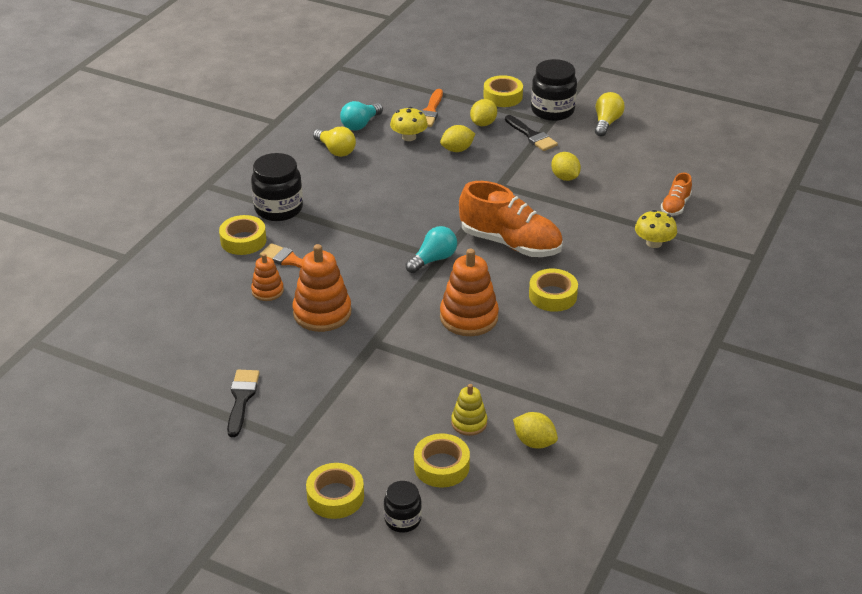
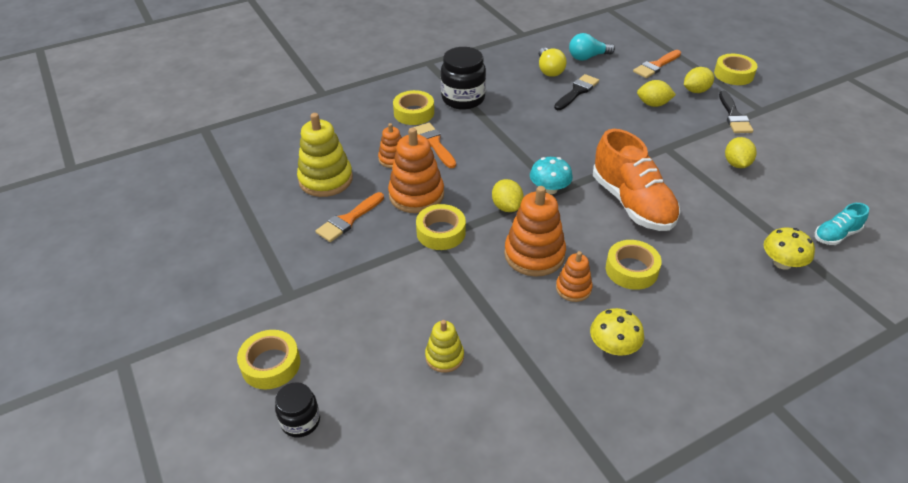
camera: 35 degrees right, 5 degrees up
black brush [227,370,260,437] -> black brush moved to [554,74,599,110]
yellow mushroom [390,107,428,141] -> yellow mushroom moved to [590,308,644,355]
turquoise light bulb [406,226,457,273] -> turquoise mushroom [530,157,573,194]
yellow tape [414,433,470,488] -> yellow tape moved to [416,204,466,250]
yellow lemon [513,412,558,448] -> yellow lemon moved to [492,179,524,212]
black jar [531,59,577,121] -> none
yellow light bulb [595,92,625,136] -> none
orange shoe [661,173,692,216] -> turquoise shoe [815,203,869,245]
none -> yellow stacking toy [297,113,353,197]
none -> orange brush [316,192,384,242]
none -> orange stacking toy [556,251,593,302]

